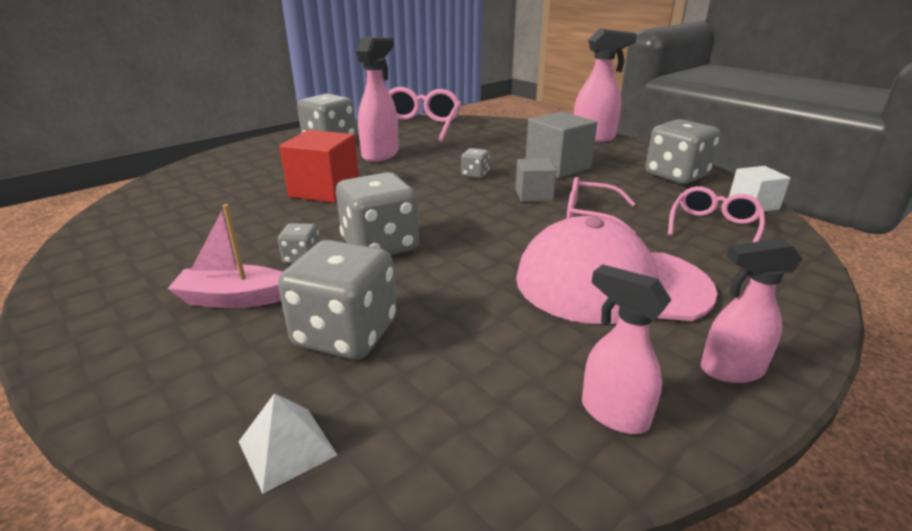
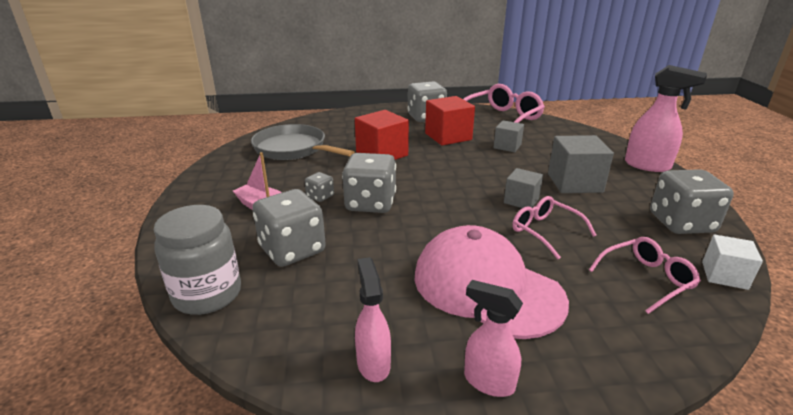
camera: 35 degrees right, 0 degrees up
white pyramid [238,393,337,494] -> grey jar [154,205,241,315]
pink spray bottle [356,37,399,162] -> red cube [425,96,475,146]
grey dice [461,148,490,178] -> none
none -> grey pan [251,124,355,160]
none -> grey cube [493,120,524,152]

